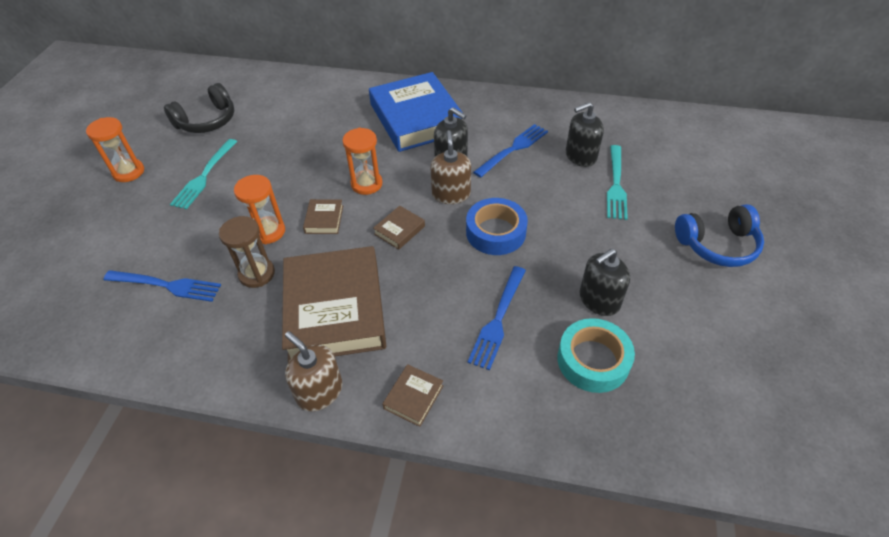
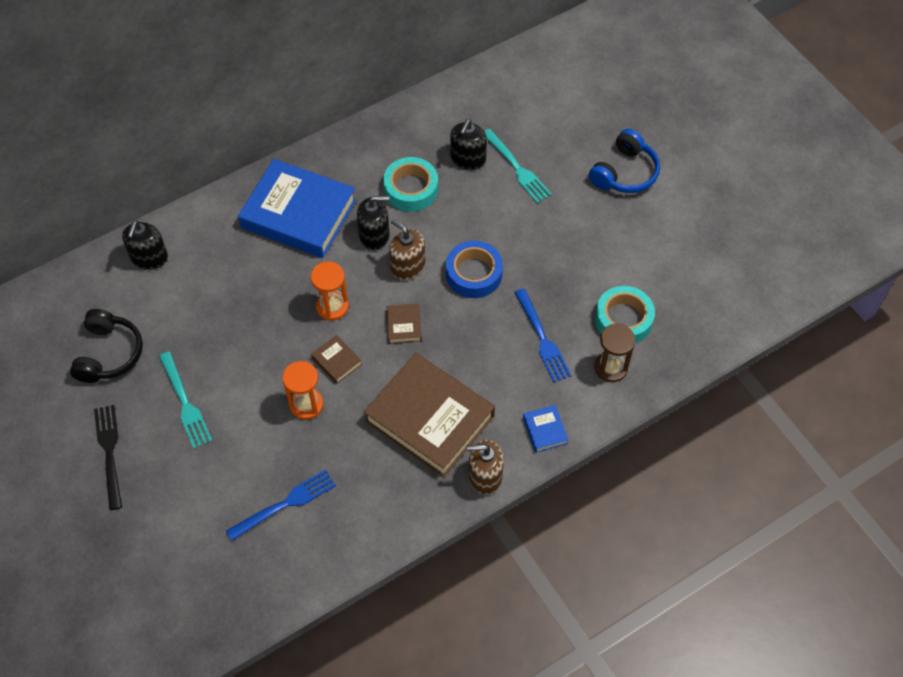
camera: 45 degrees left, 10 degrees up
orange hourglass [86,117,144,182] -> black fork [94,405,122,510]
brown hourglass [219,216,275,288] -> brown hourglass moved to [594,323,635,382]
brown book [382,364,443,427] -> blue book [523,405,568,452]
blue fork [473,124,548,178] -> turquoise tape [383,157,438,212]
black soap dispenser [579,249,630,316] -> black soap dispenser moved to [122,220,168,270]

